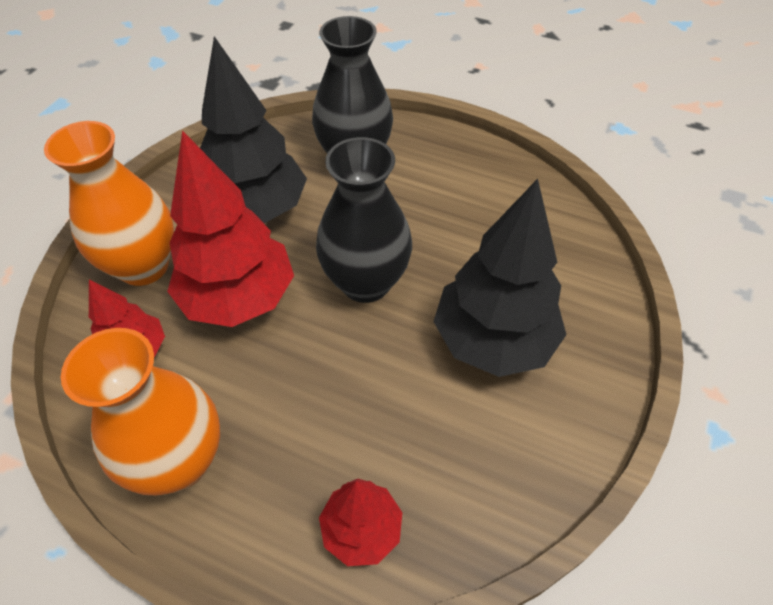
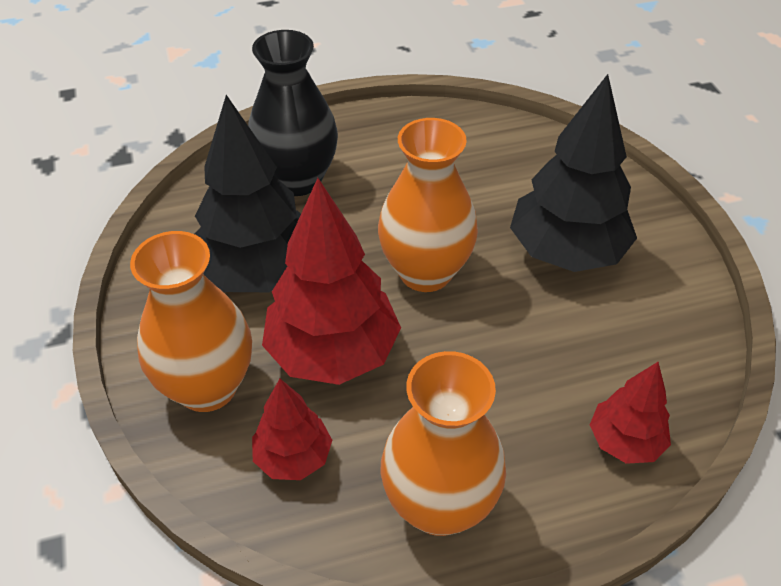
camera: 40 degrees left, 5 degrees down
black vase [316,137,412,303] -> orange vase [378,118,478,292]

